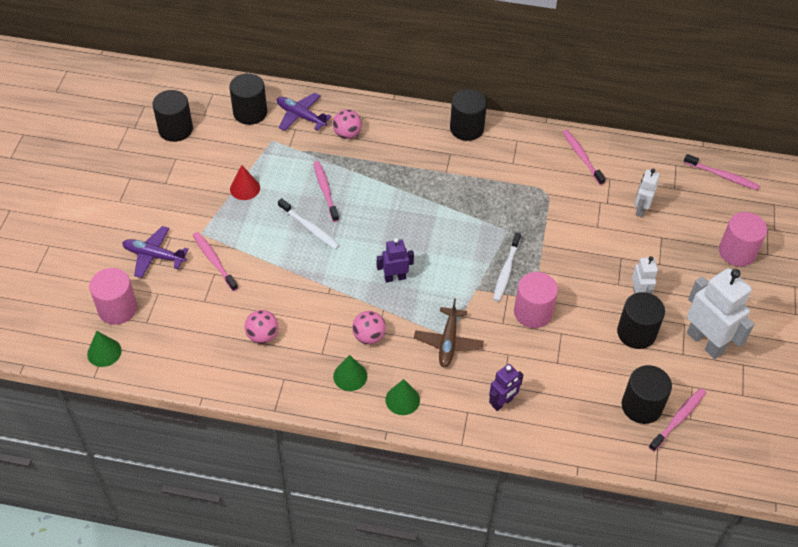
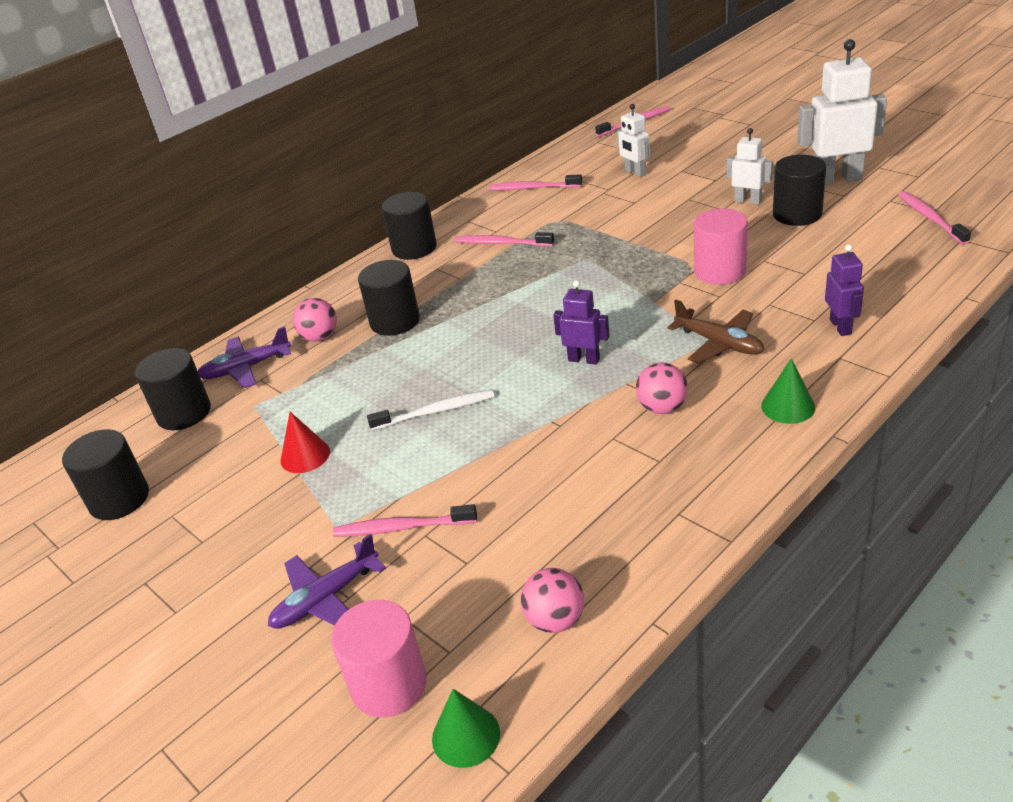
camera: 50 degrees left, 15 degrees down
pink ball [245,310,278,344] -> pink ball moved to [521,568,584,633]
pink toothbrush [314,161,339,222] -> pink toothbrush moved to [455,232,554,246]
green cone [333,355,367,391] -> none
purple robot [377,238,414,283] -> purple robot turned 90 degrees clockwise [553,280,609,365]
white toothbrush [493,232,521,302] -> none
black cylinder [622,365,672,424] -> black cylinder moved to [358,260,420,336]
pink cylinder [719,212,767,267] -> none

